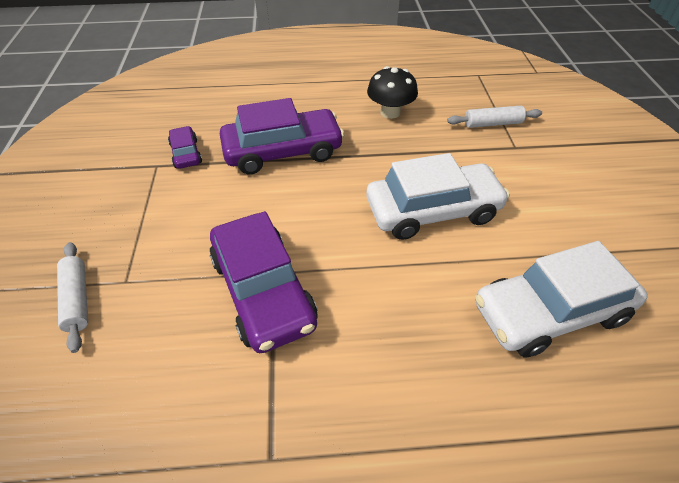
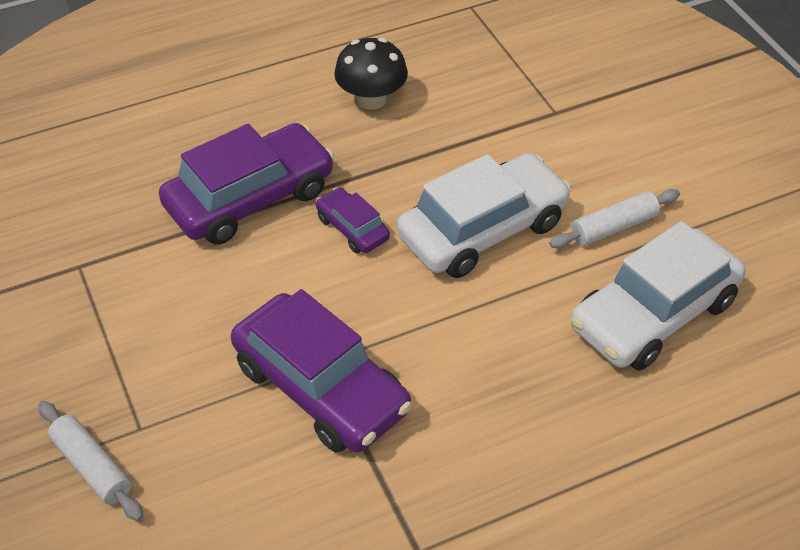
camera: 20 degrees left, 0 degrees up
purple car [168,126,202,169] -> purple car moved to [316,187,390,254]
white rolling pin [447,106,542,128] -> white rolling pin moved to [549,189,680,249]

